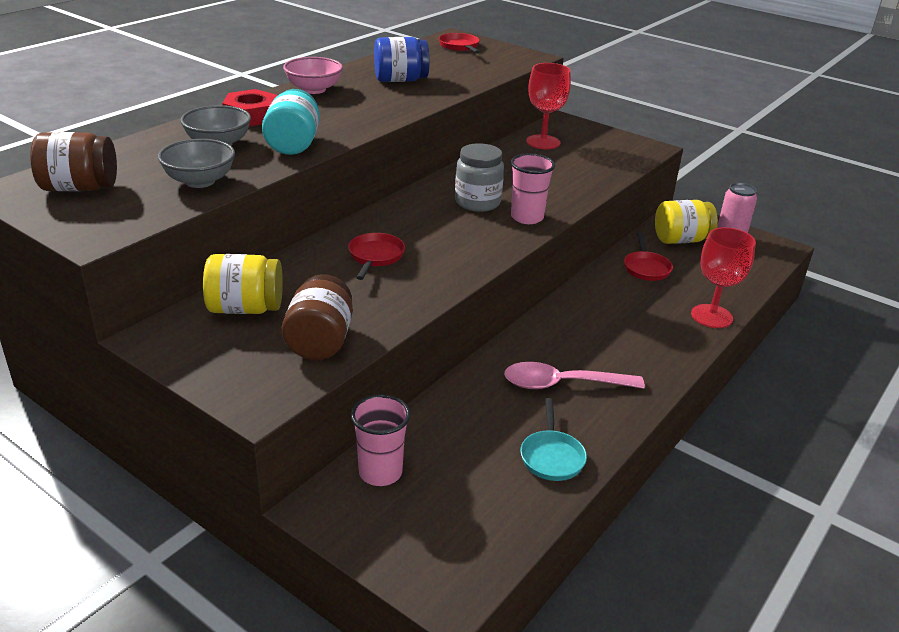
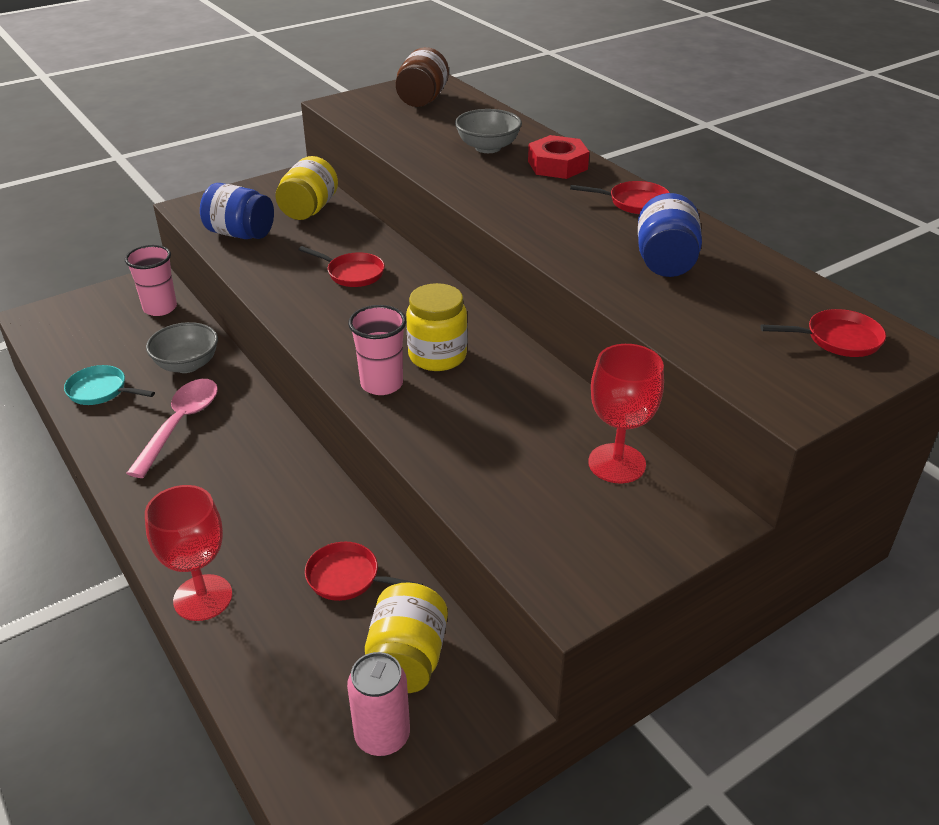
camera: 110 degrees right, 5 degrees up
grey bowl [158,139,235,188] -> grey bowl moved to [146,322,218,373]
turquoise jar [262,89,320,155] -> none
brown jar [282,274,353,360] -> blue jar [200,183,274,239]
pink bowl [283,57,343,94] -> red pan [570,181,670,214]
grey jar [455,143,504,212] -> yellow jar [406,283,467,371]

